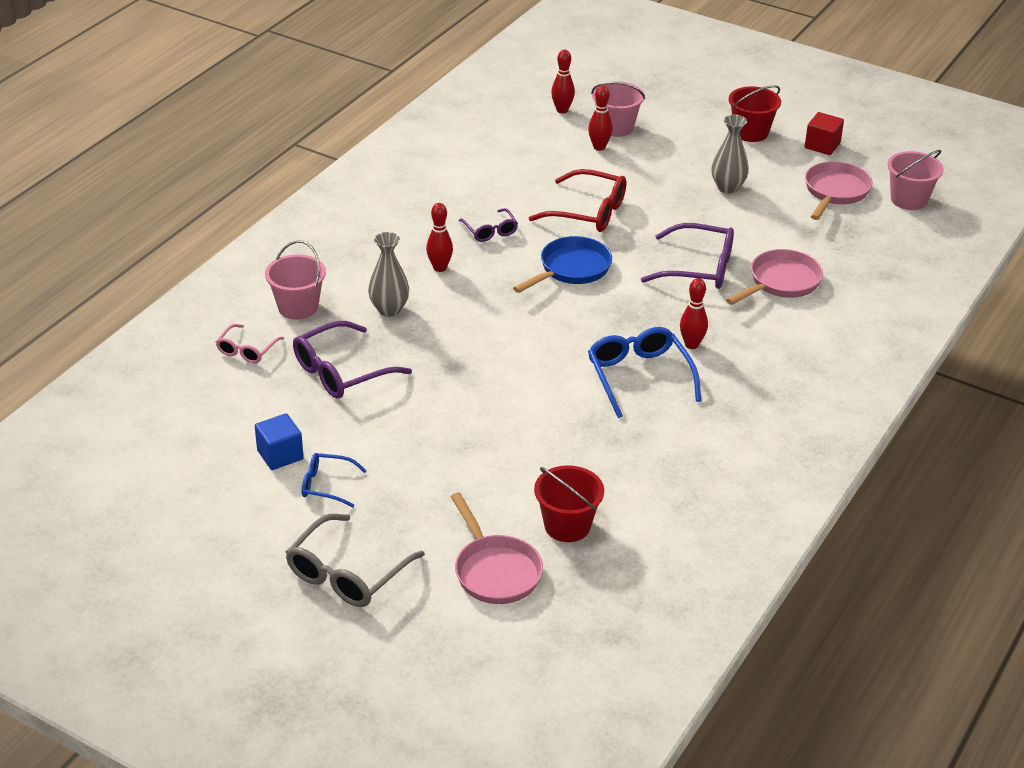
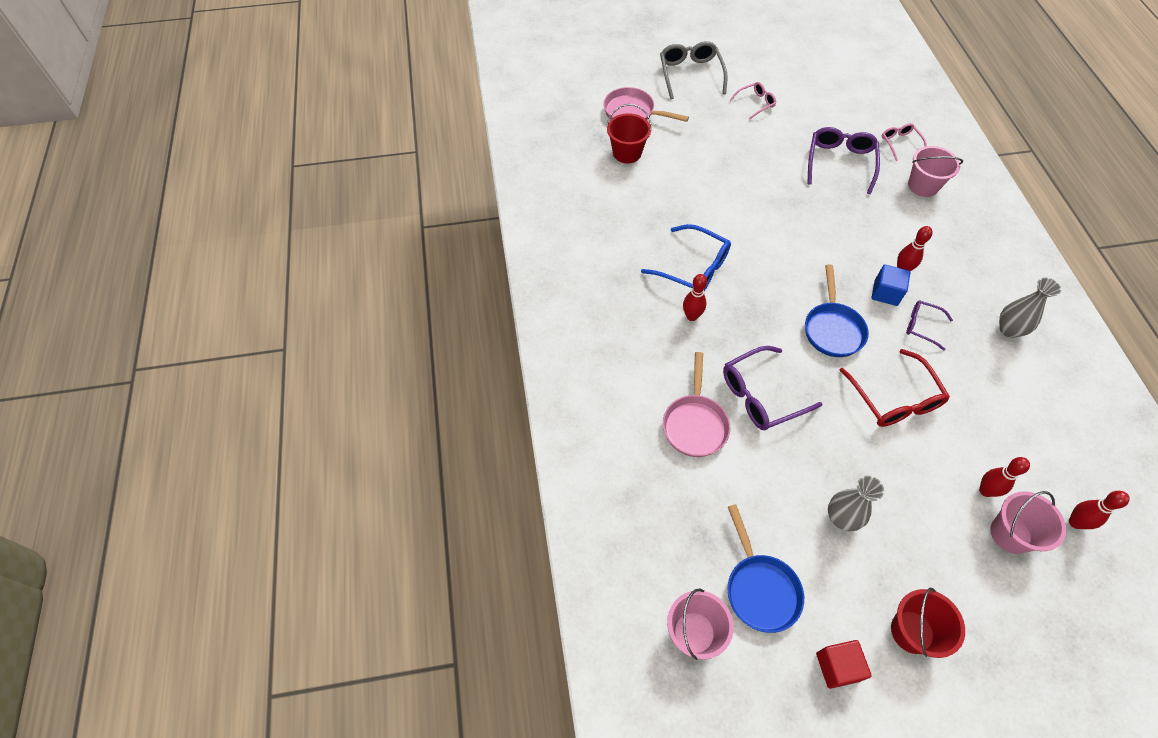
camera: 140 degrees right, 20 degrees up
blue cube [255,413,304,470] -> blue cube moved to [872,264,910,306]
blue glasses [302,453,367,508] -> pink glasses [729,82,776,120]
grey vase [368,232,409,317] -> grey vase moved to [999,278,1061,338]
red glasses [529,169,626,232] -> red glasses turned 90 degrees counterclockwise [840,349,950,427]
pink pan [805,161,873,220] -> blue pan [728,504,804,633]

